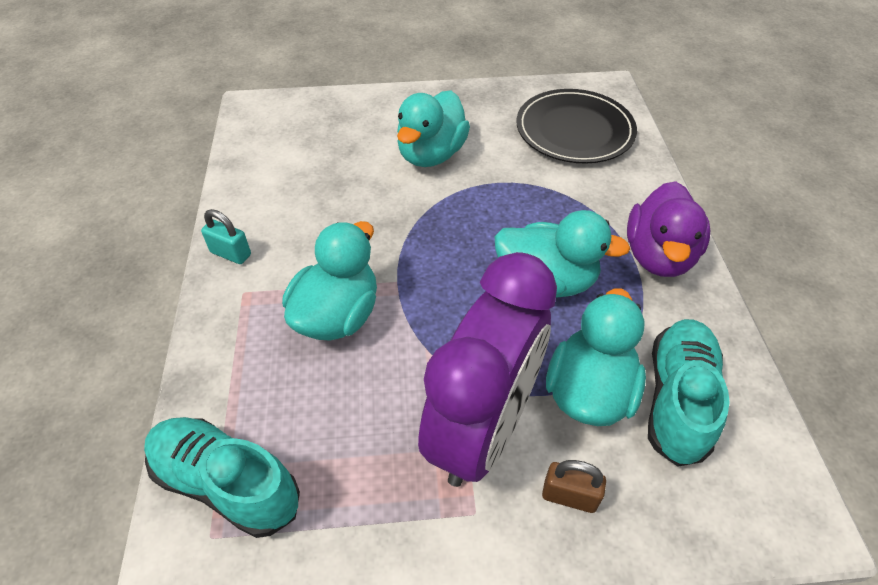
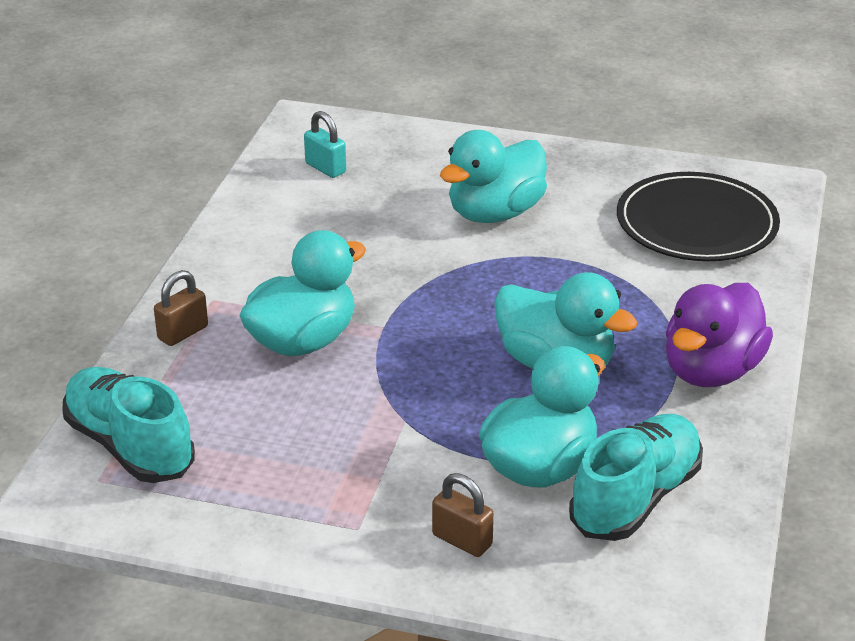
camera: 20 degrees right, 15 degrees down
turquoise padlock [201,209,251,264] -> turquoise padlock moved to [304,111,346,178]
purple clock [418,252,557,487] -> none
none -> brown padlock [154,270,208,346]

